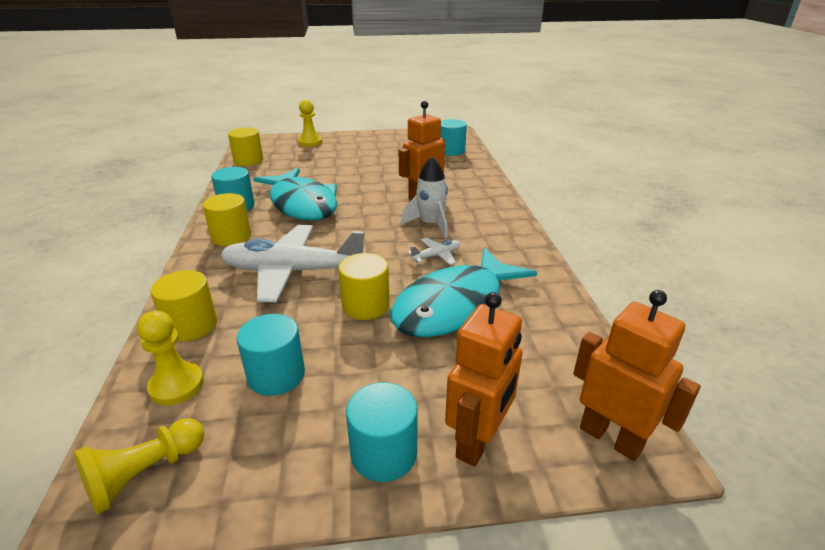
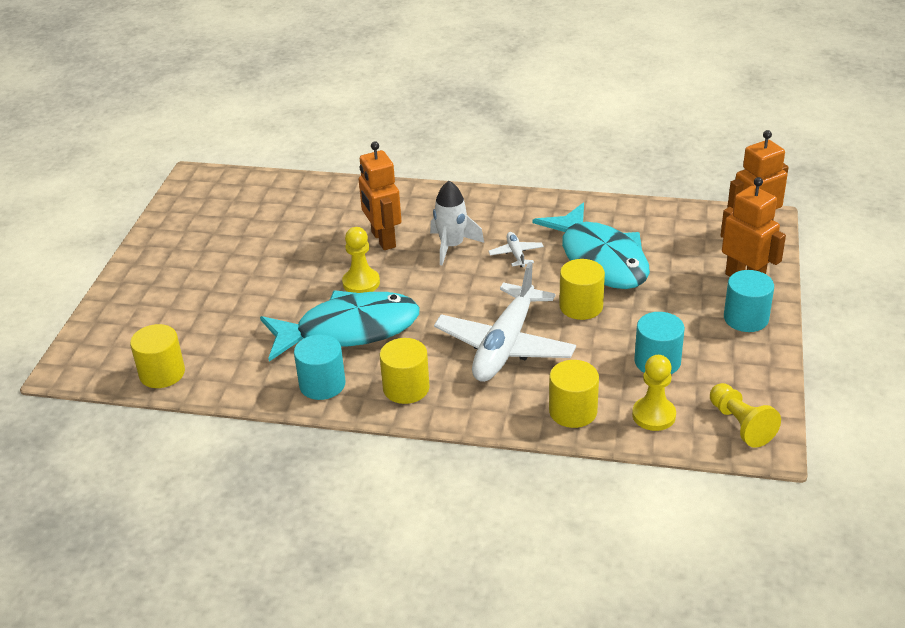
camera: 70 degrees left, 5 degrees up
yellow pawn [298,100,322,147] -> yellow pawn moved to [342,227,380,293]
turquoise cylinder [441,119,467,156] -> none

